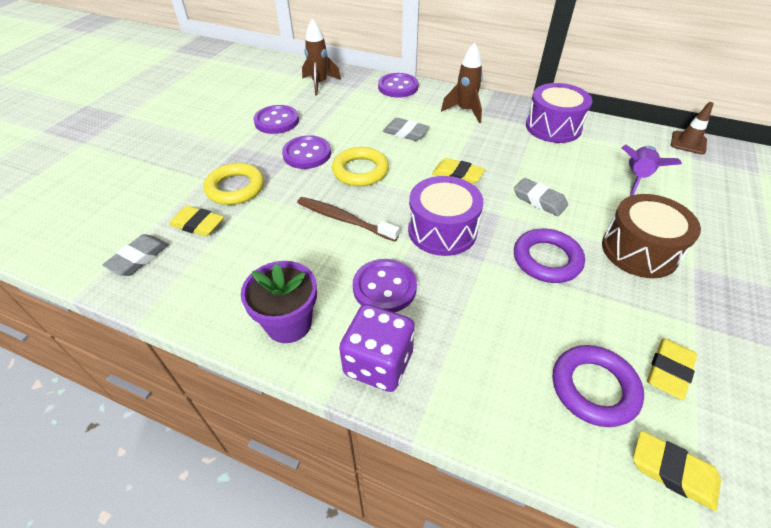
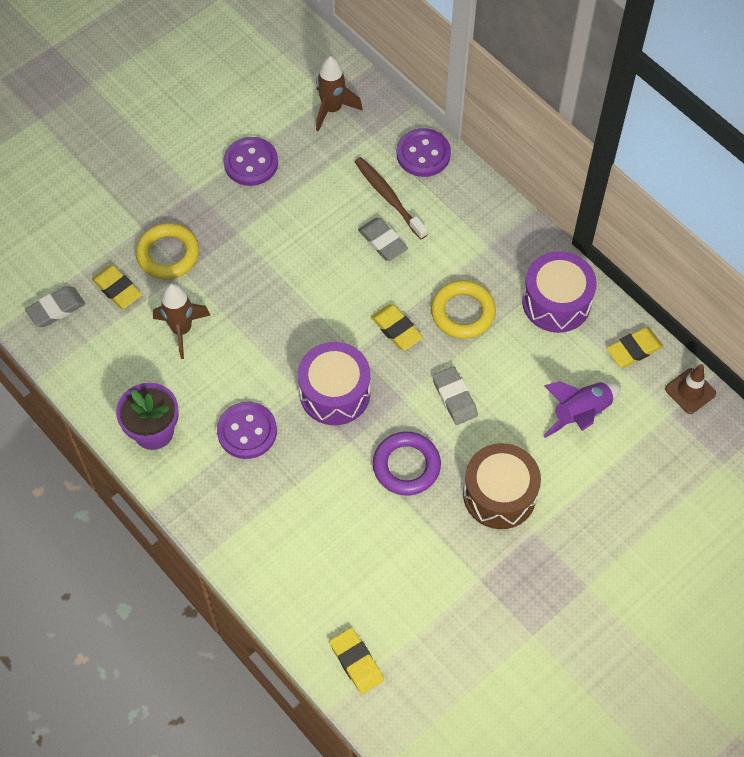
camera: 25 degrees right, 15 degrees up
purple button [282,135,331,169] -> none
brown toothbrush [297,197,399,241] -> brown toothbrush moved to [355,157,428,239]
yellow ring [332,147,389,186] -> yellow ring moved to [431,280,496,339]
purple dice [339,304,415,392] -> none
brown rocket [441,43,483,123] -> brown rocket moved to [153,284,210,359]
purple ring [553,345,644,427] -> none
yellow eraser [647,338,697,400] -> yellow eraser moved to [606,327,663,367]

